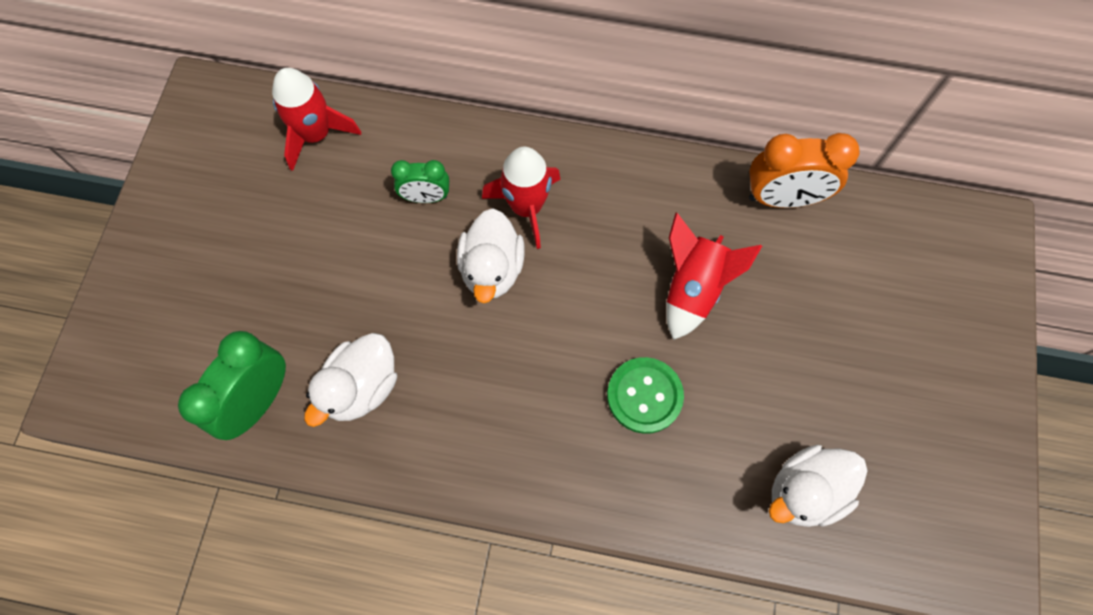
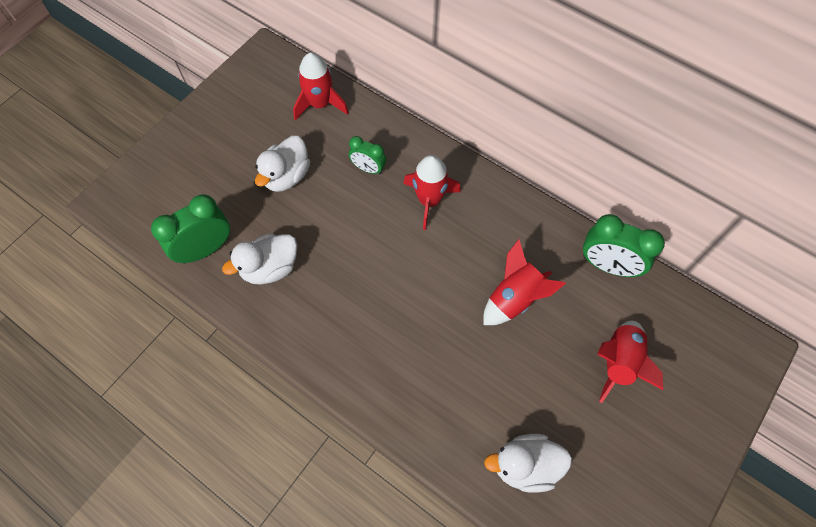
camera: 25 degrees right, 5 degrees down
white duck [457,208,525,303] -> white duck moved to [255,136,310,192]
green button [607,357,684,434] -> none
orange clock [749,133,859,208] -> green clock [583,214,665,277]
none -> red rocket [597,321,663,403]

